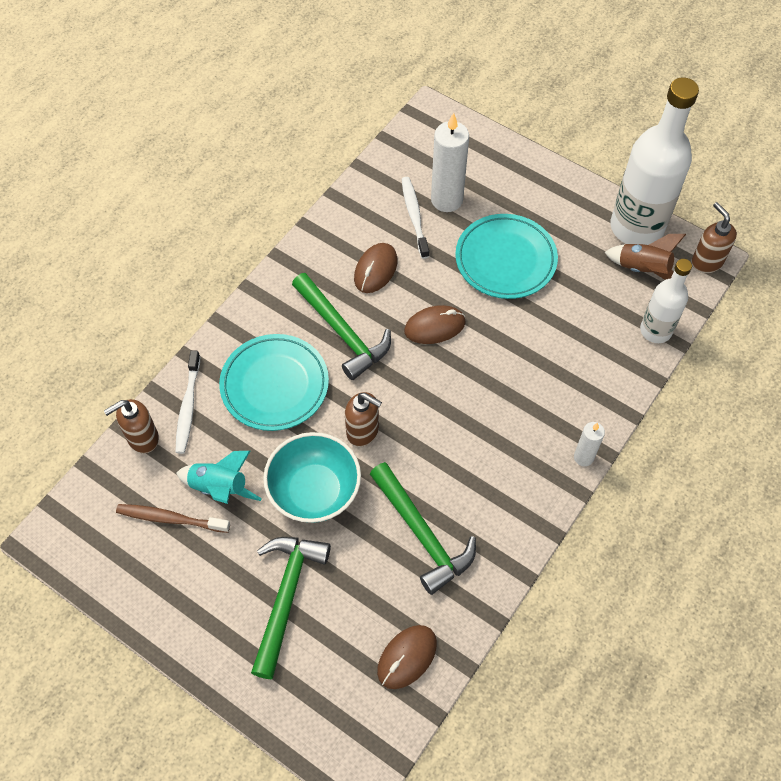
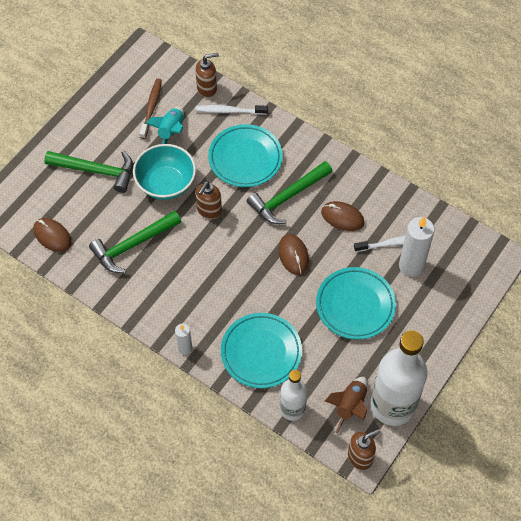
camera: 90 degrees right, 0 degrees up
brown soap dispenser [104,399,159,453] -> brown soap dispenser turned 105 degrees clockwise [195,53,219,98]
none -> turquoise plate [221,313,302,388]

